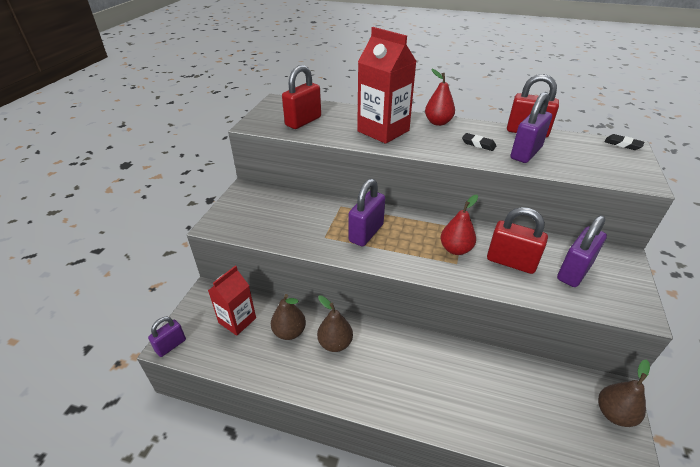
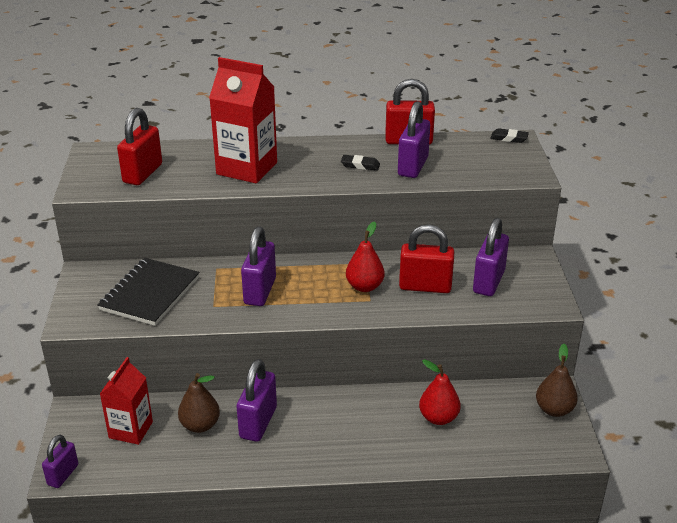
camera: 20 degrees left, 5 degrees down
brown pear [317,295,353,352] -> purple padlock [236,359,277,442]
red pear [425,69,455,126] -> red pear moved to [419,359,461,425]
none -> black notebook [97,258,200,326]

